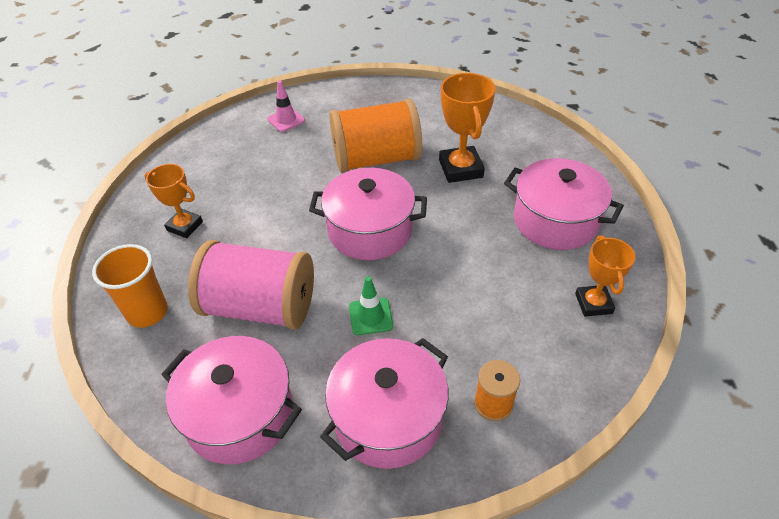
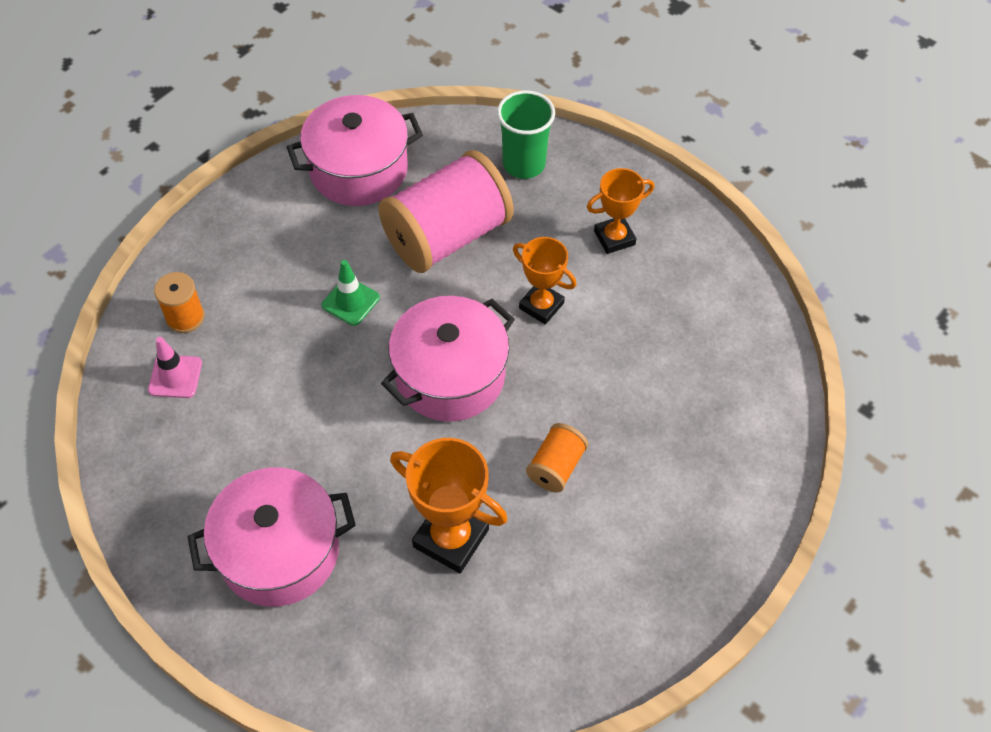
camera: 130 degrees right, 10 degrees up
orange cup [92,244,168,328] -> green cup [497,90,555,179]
pink traffic cone [267,81,305,132] -> pink traffic cone moved to [148,337,202,398]
pink pot [320,338,449,469] -> none
orange spool [330,99,422,173] -> orange spool [526,423,588,492], size x0.46
orange trophy [575,235,635,317] -> orange trophy moved to [513,237,576,324]

